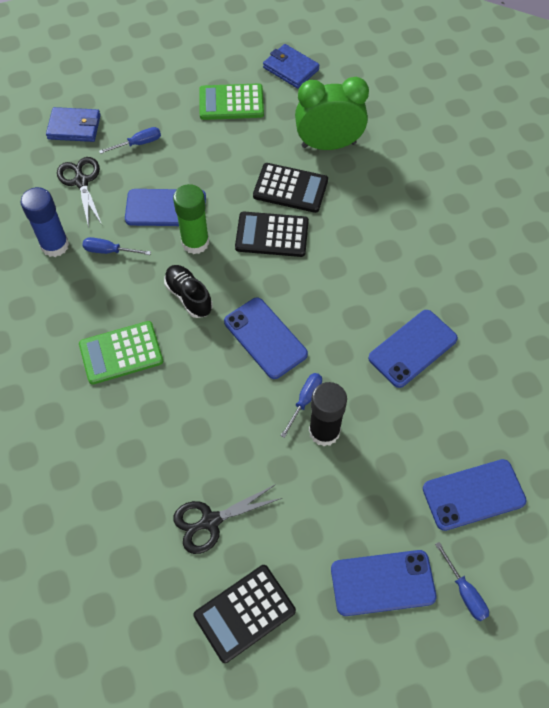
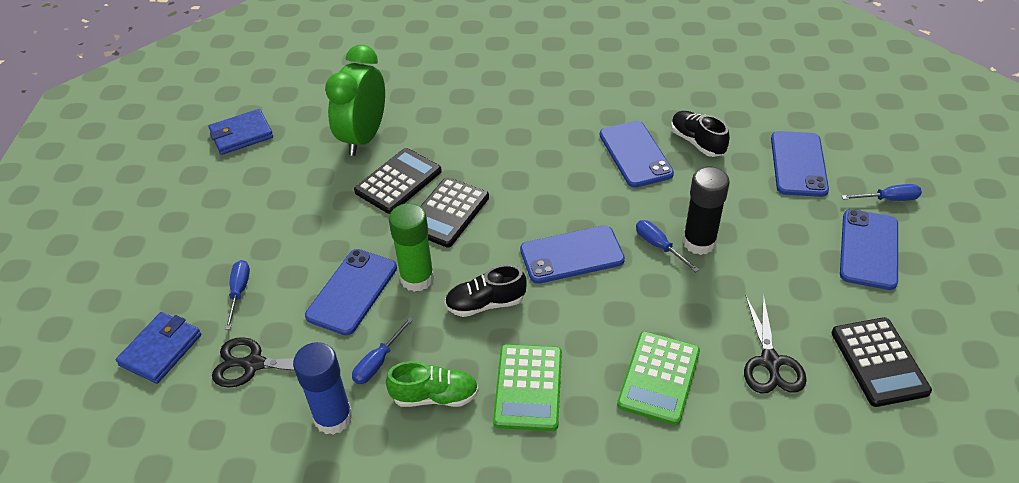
camera: 65 degrees left, 15 degrees down
green calculator [199,83,264,120] -> green calculator moved to [617,331,700,425]
none -> green shoe [386,361,479,407]
none -> black shoe [671,111,730,157]

